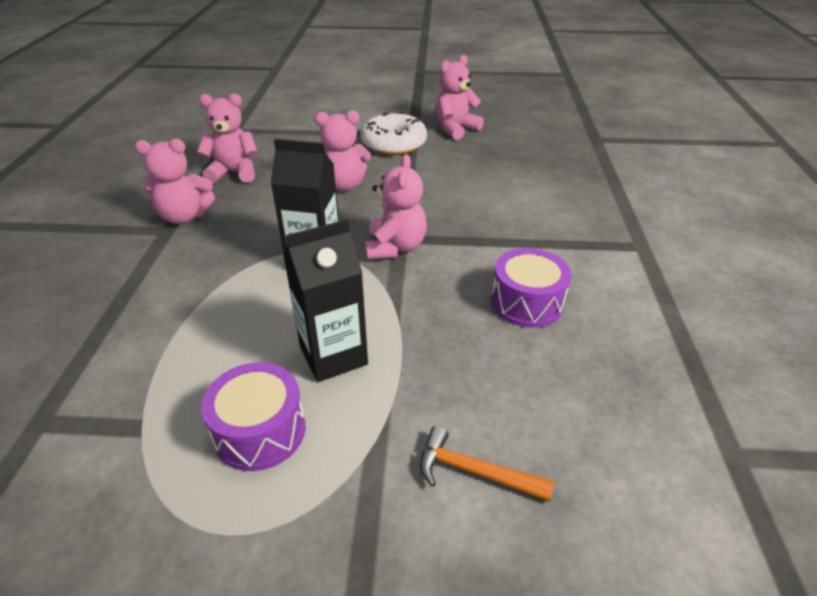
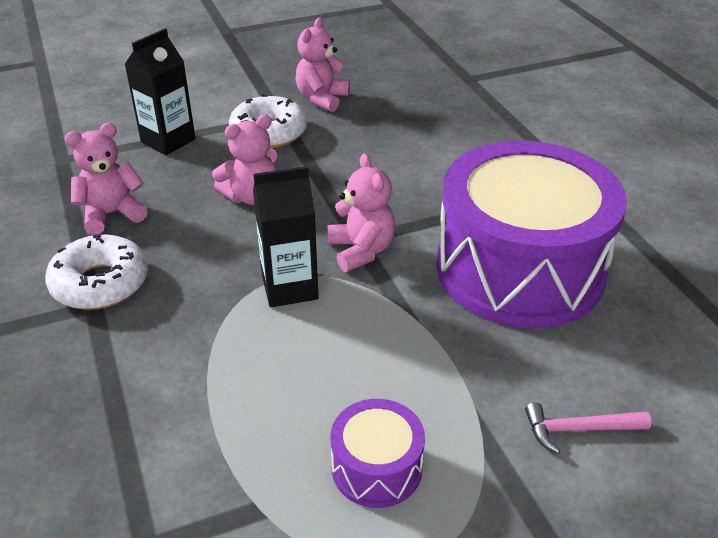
camera: 25 degrees left, 0 degrees up
pink teddy bear [134,139,215,224] -> white donut [45,234,148,310]
black carton [283,219,368,382] -> black carton moved to [125,29,196,155]
orange hammer [420,426,555,502] -> pink hammer [525,402,651,453]
purple drum [491,248,571,328] -> purple drum [436,141,627,328], size x2.37

